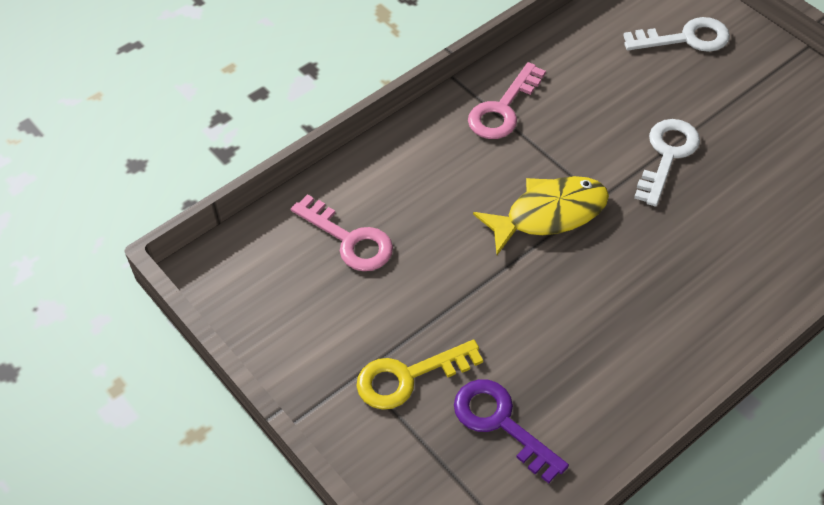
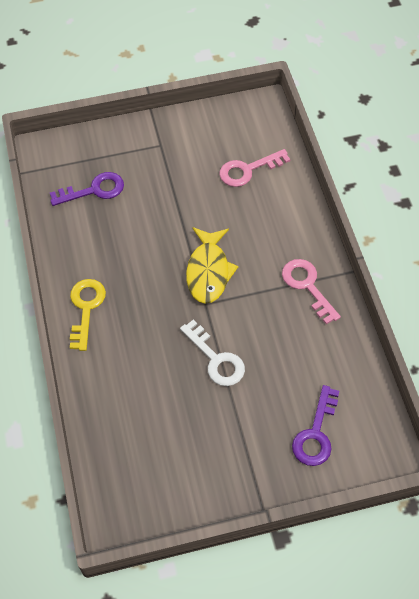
camera: 115 degrees right, 5 degrees up
yellow key [357,340,483,410] -> yellow key moved to [70,279,106,351]
white key [623,17,730,52] -> purple key [292,385,339,466]

